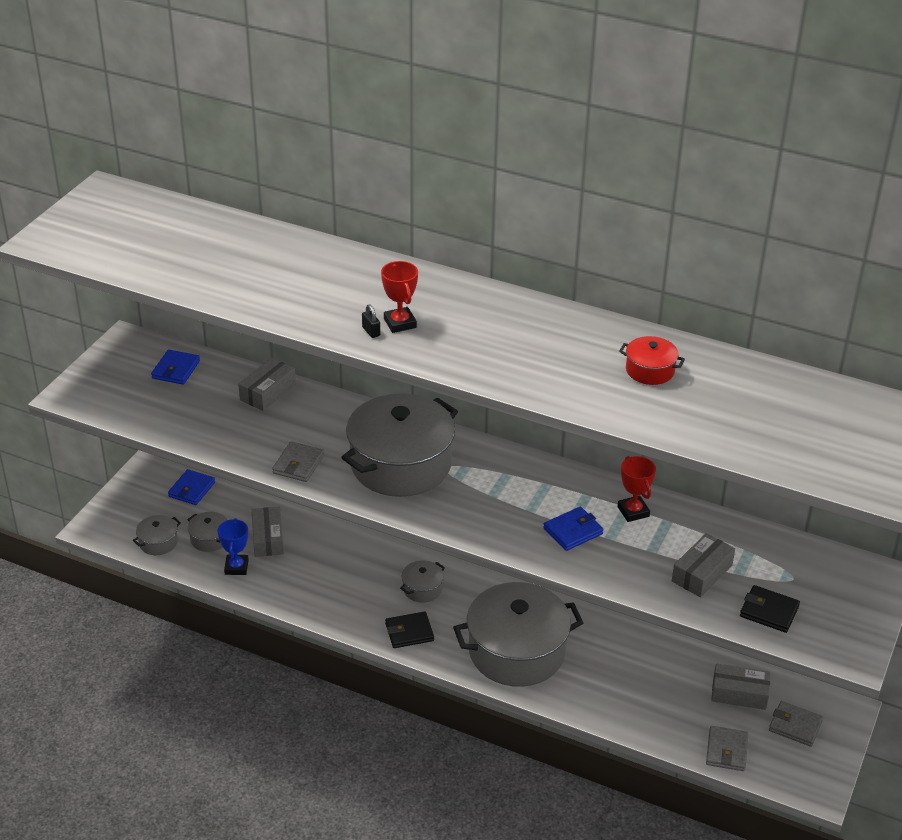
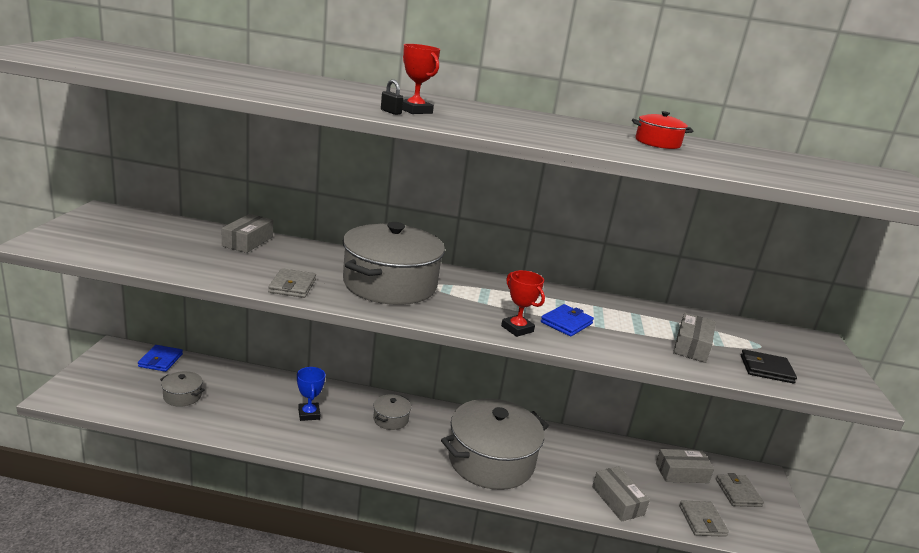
camera: 20 degrees left, 15 degrees down
grey pot [133,515,181,555] -> none
blue wallet [151,350,200,385] -> none
blue trophy [218,518,249,575] -> blue trophy moved to [297,367,325,421]
grey box [252,507,284,557] -> grey box moved to [592,466,650,522]
black wallet [385,611,434,648] -> none
red trophy [618,456,656,522] -> red trophy moved to [501,270,545,337]
grey wallet [769,701,823,747] -> grey wallet turned 75 degrees clockwise [716,473,764,507]

